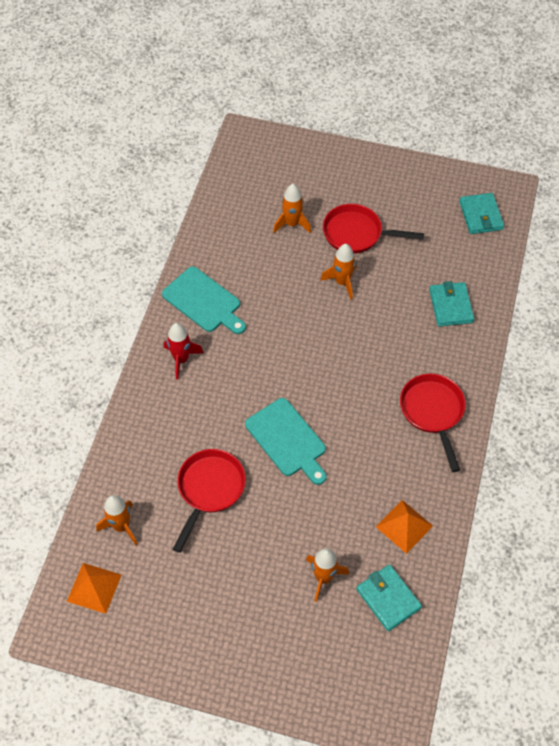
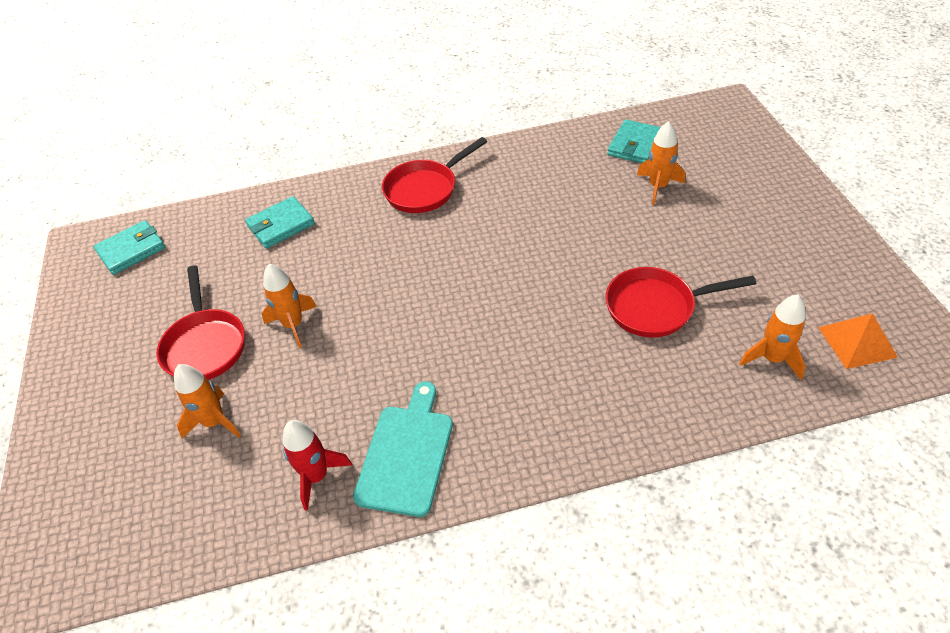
camera: 115 degrees left, 10 degrees down
red rocket [164,323,204,380] -> red rocket moved to [283,420,352,511]
turquoise cutting board [245,398,326,485] -> none
orange pyramid [376,500,433,554] -> none

